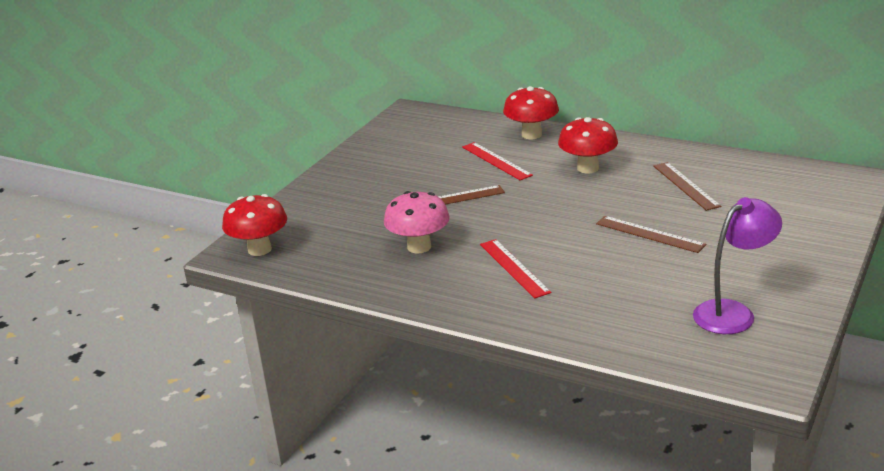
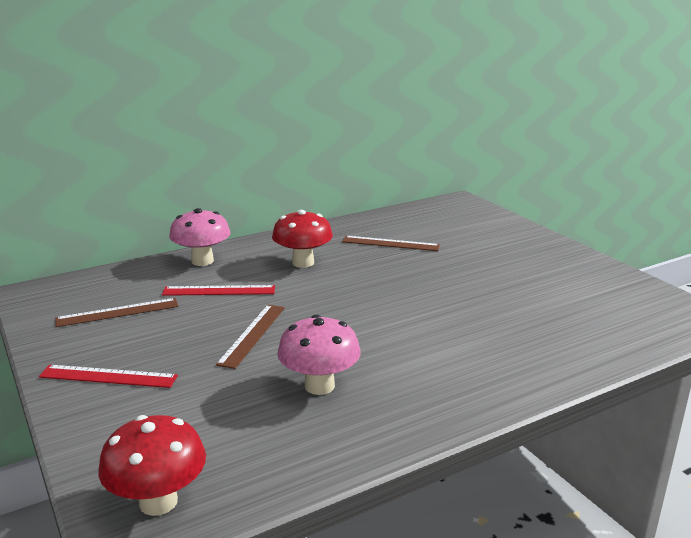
camera: 60 degrees left, 5 degrees down
red ruler [480,239,551,298] -> red ruler moved to [39,365,178,388]
red mushroom [503,86,559,139] -> pink mushroom [169,208,231,266]
brown ruler [596,216,706,253] -> brown ruler moved to [55,298,179,327]
purple lamp [693,197,782,334] -> none

